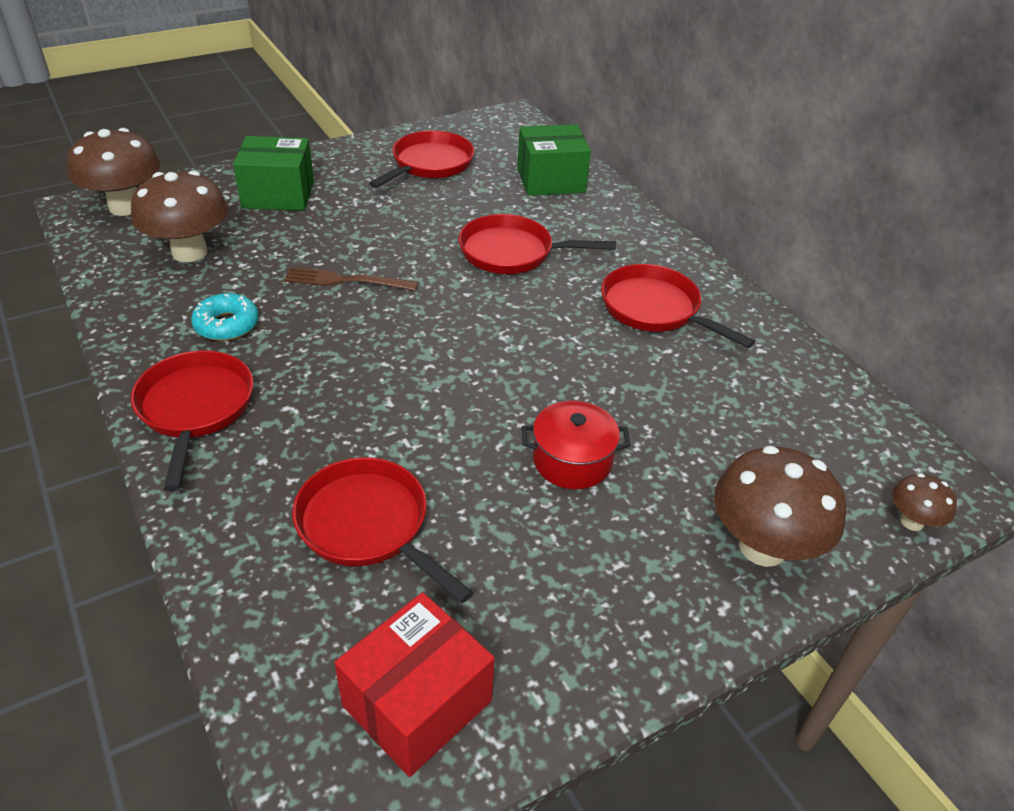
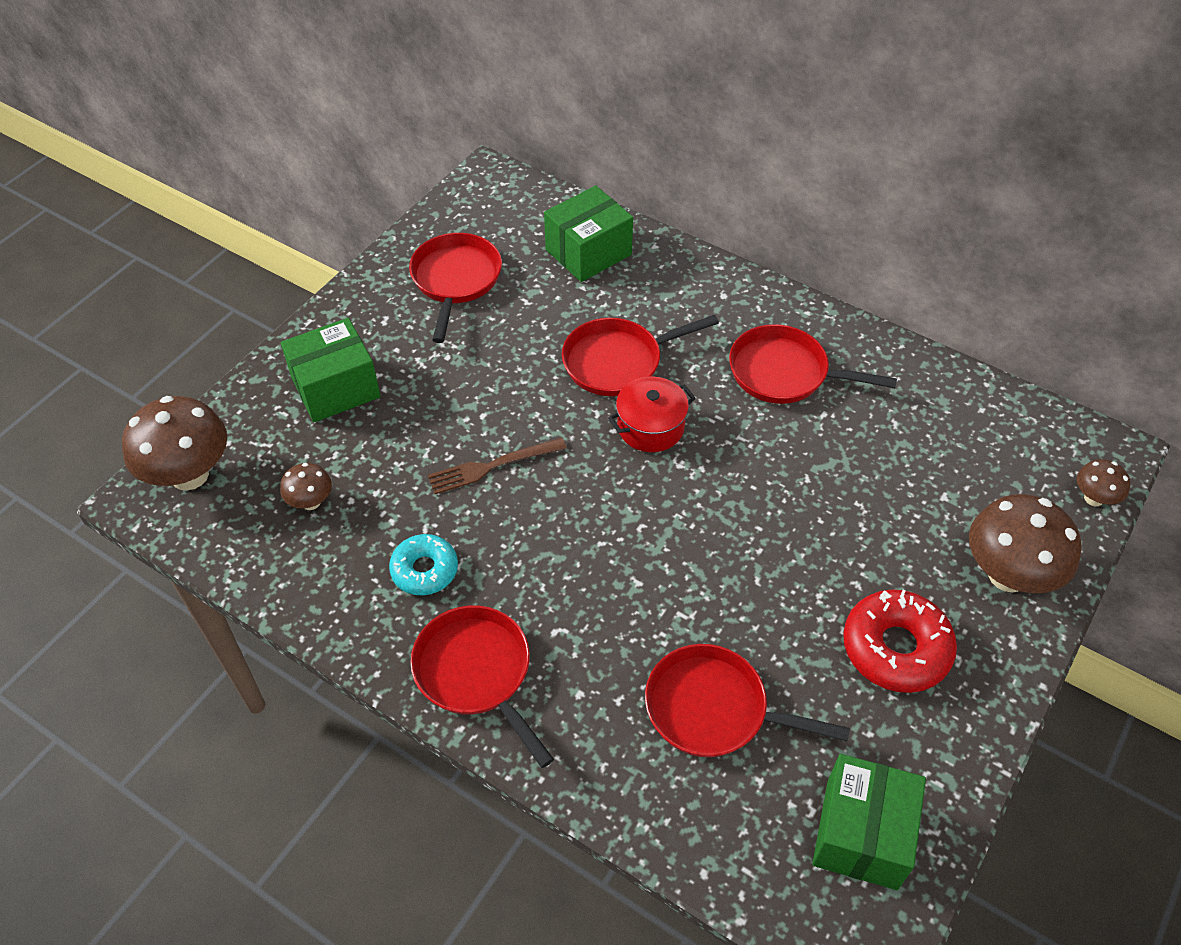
camera: 25 degrees left, 10 degrees up
brown mushroom [131,171,228,262] -> brown mushroom [280,463,332,510], size x0.50
red box [334,592,495,777] -> green box [812,754,926,890]
red pot [522,401,631,489] -> red pot moved to [608,377,696,452]
none -> red donut [843,589,957,693]

